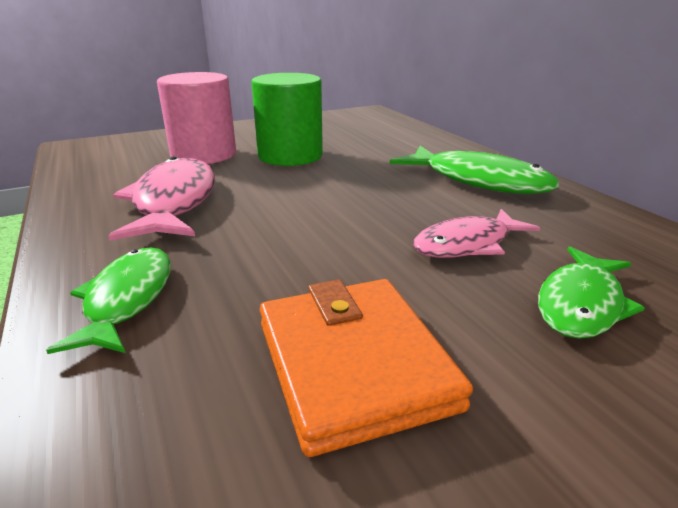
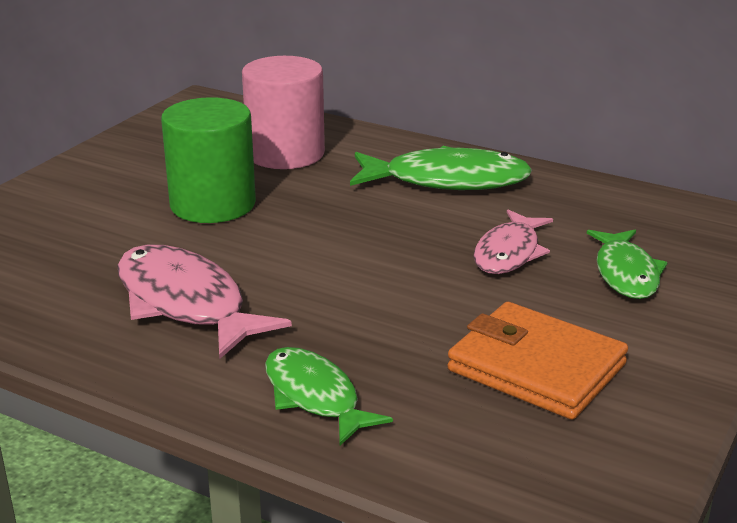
camera: 35 degrees left, 0 degrees up
pink cylinder [157,72,236,164] -> pink cylinder moved to [242,56,325,169]

